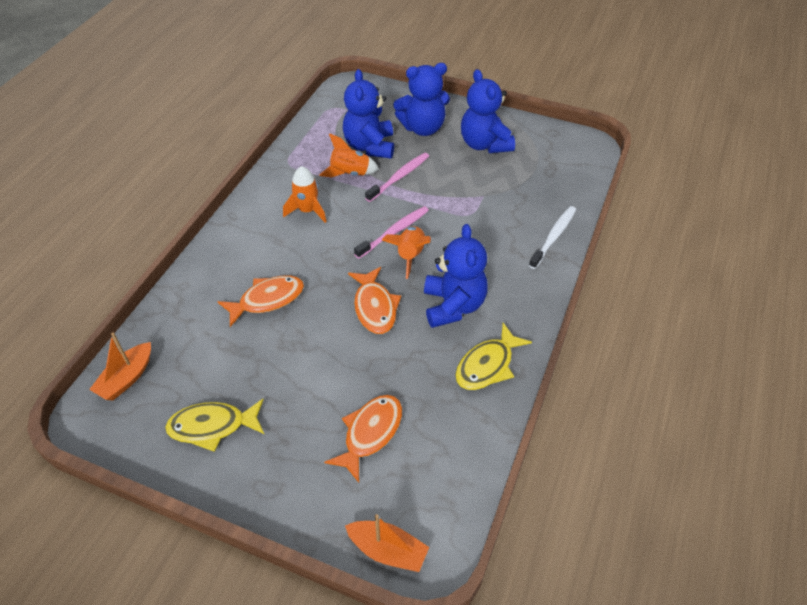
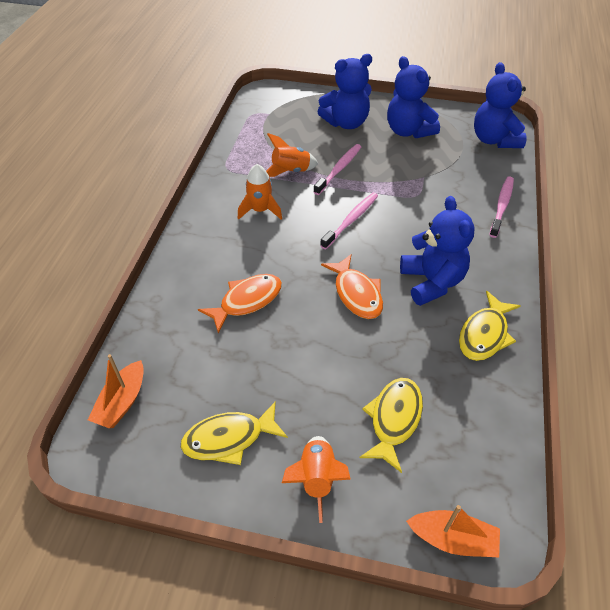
camera: 10 degrees left, 0 degrees up
orange fish [324,395,402,482] -> yellow fish [359,378,423,473]
blue teddy bear [343,69,394,158] -> blue teddy bear moved to [474,62,526,148]
orange rocket [382,226,431,279] -> orange rocket moved to [282,436,351,523]
white toothbrush [529,206,576,269] -> pink toothbrush [489,176,514,238]

